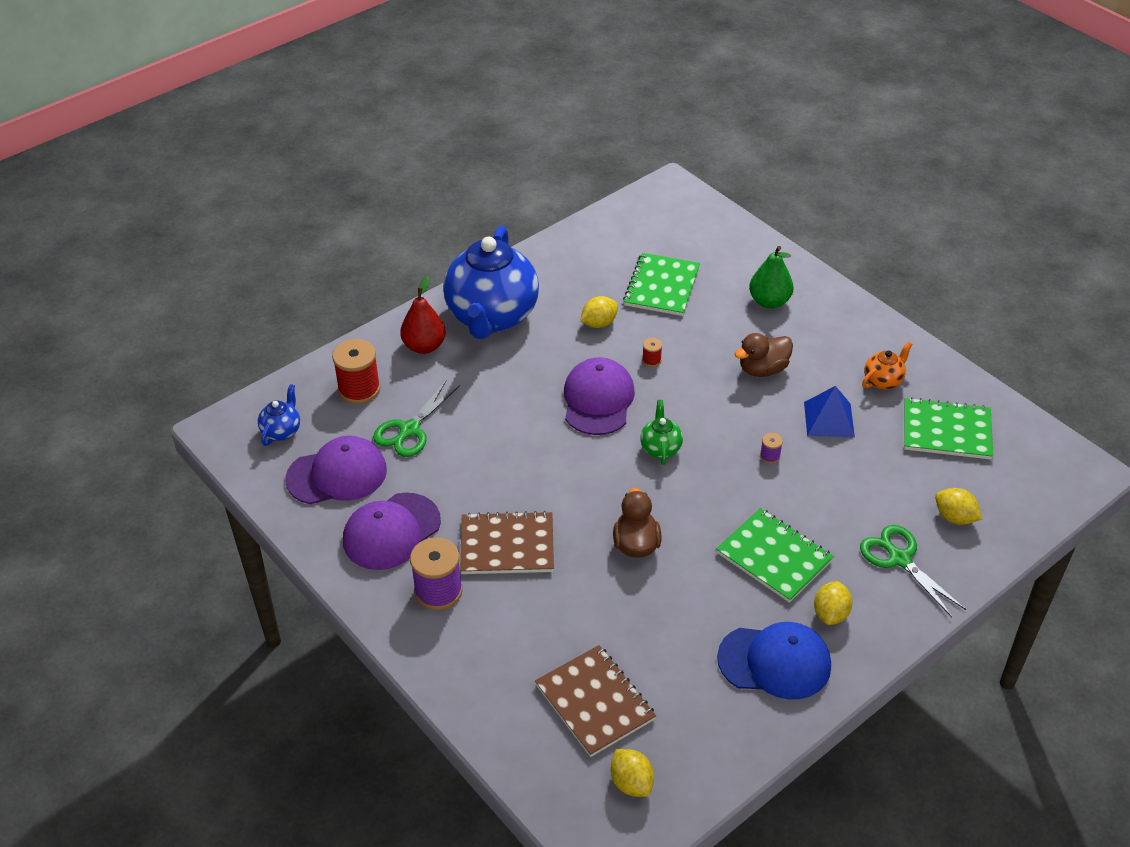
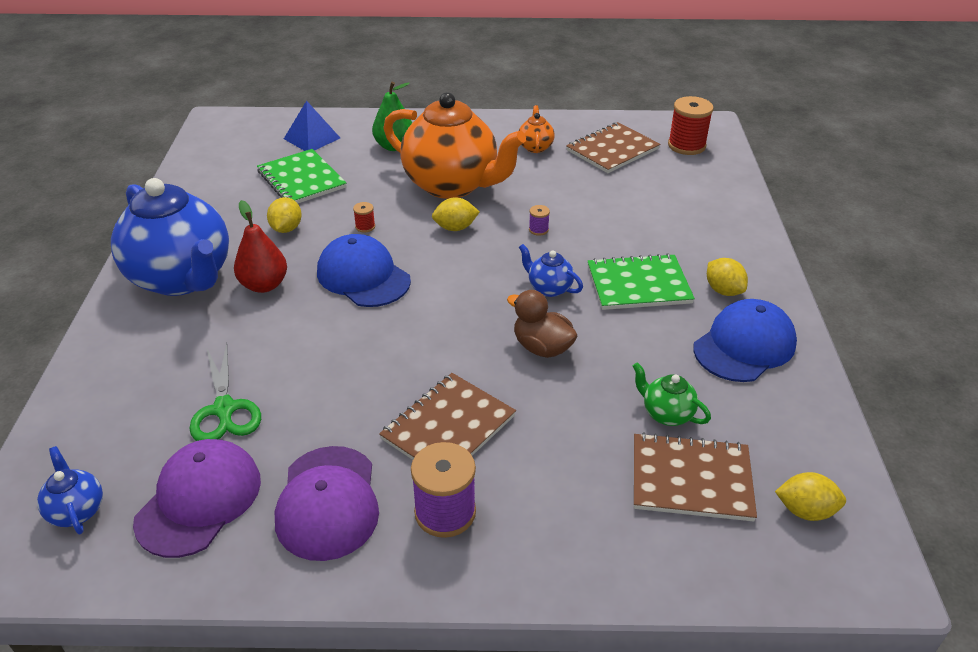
camera: 50 degrees left, 5 degrees down
red spool [332,339,381,404] -> red spool moved to [668,96,713,155]
red pear [400,275,446,354] -> red pear moved to [234,200,287,293]
purple cap [564,357,635,435] -> blue cap [317,234,411,307]
green teapot [640,400,683,465] -> green teapot moved to [633,362,711,426]
brown duck [735,333,793,377] -> orange teapot [384,92,526,199]
blue pyramid [804,386,855,437] -> blue pyramid moved to [284,101,340,151]
green scissors [860,525,966,617] -> none
green notebook [904,397,993,459] -> brown notebook [566,122,660,173]
yellow lemon [935,488,982,525] -> yellow lemon moved to [432,197,479,231]
none -> blue teapot [519,244,583,297]

